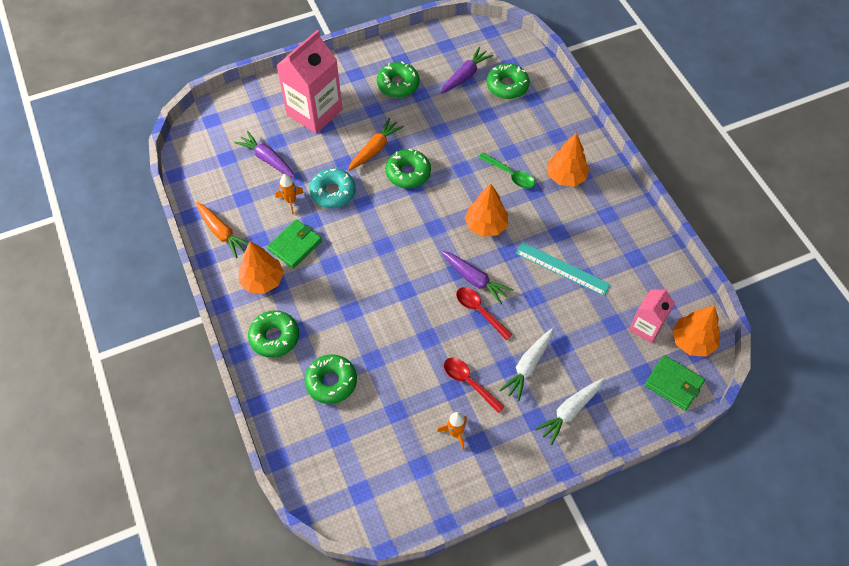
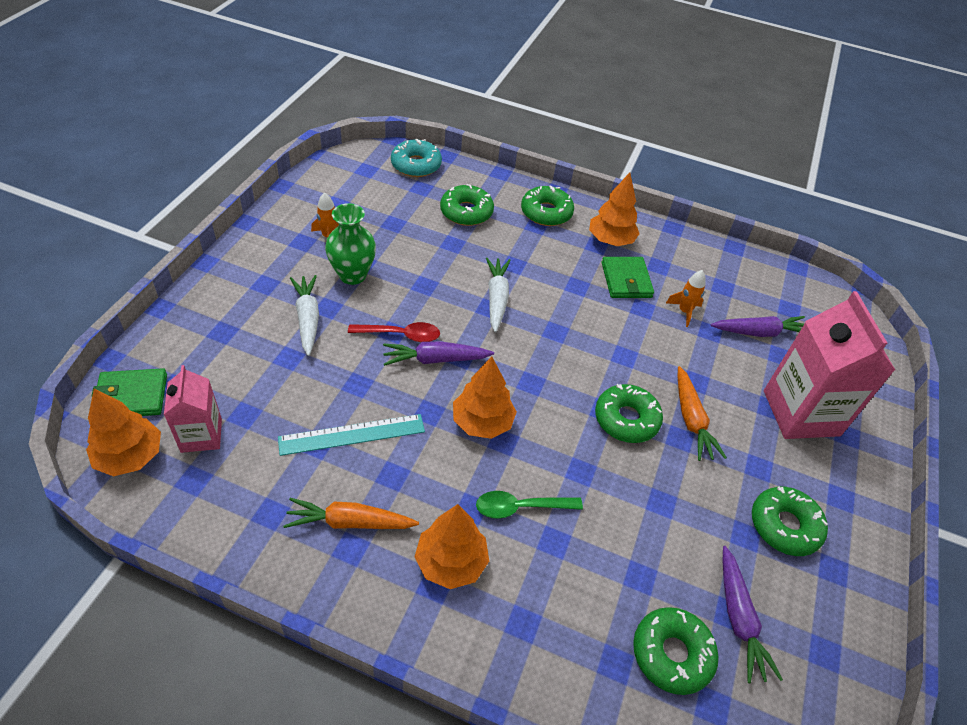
camera: 130 degrees right, 10 degrees down
orange carrot [196,202,249,258] -> orange carrot moved to [283,498,419,529]
turquoise donut [309,168,356,209] -> turquoise donut moved to [391,139,442,177]
red spoon [444,357,505,413] -> green vase [325,203,376,285]
white carrot [535,378,604,445] -> white carrot moved to [486,257,511,332]

